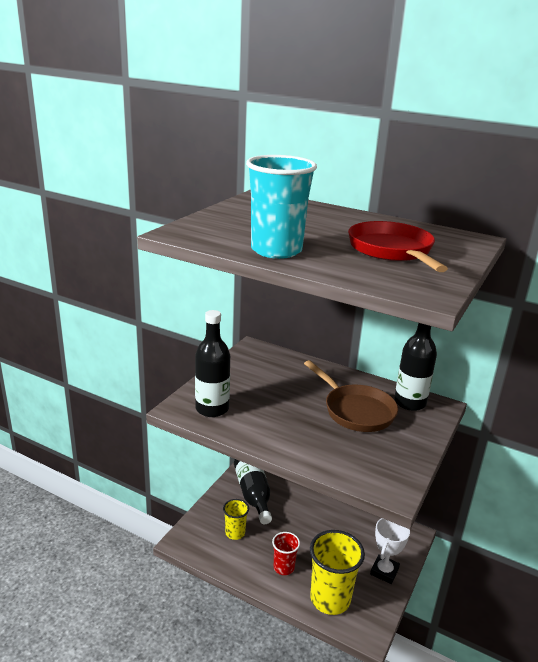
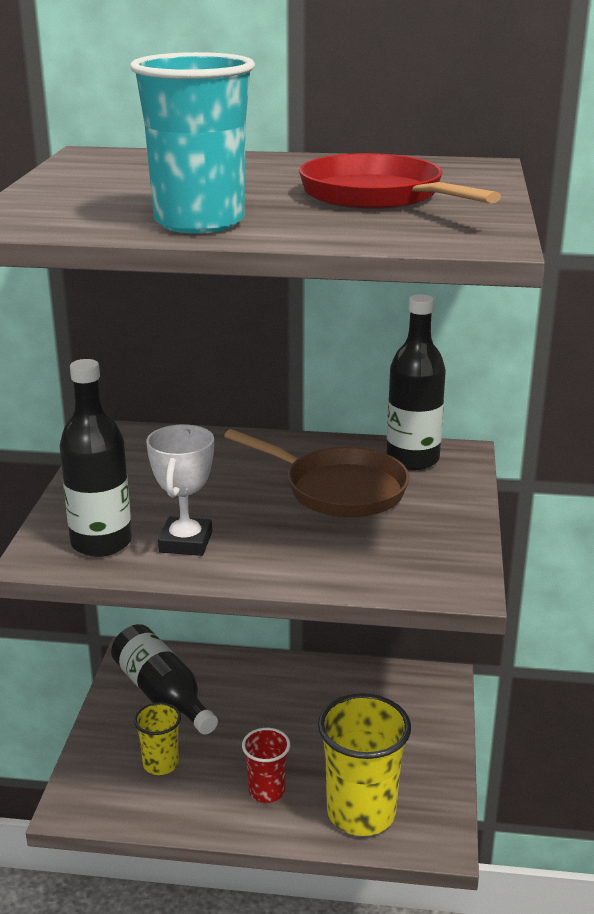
camera: 20 degrees left, 0 degrees up
white trophy [370,518,410,584] -> white trophy moved to [146,425,214,556]

